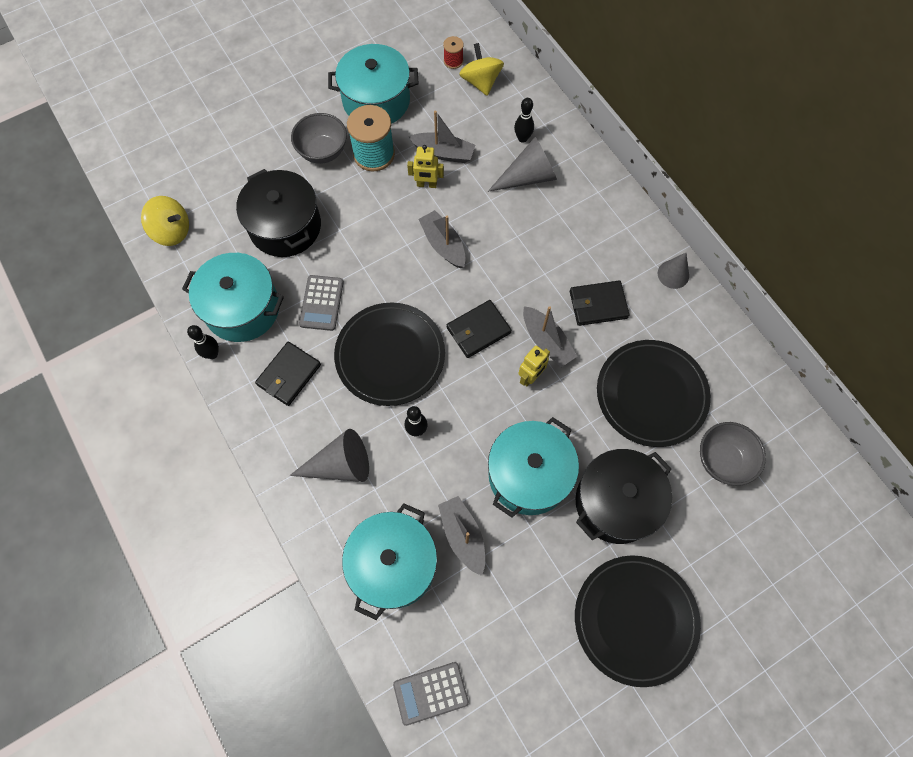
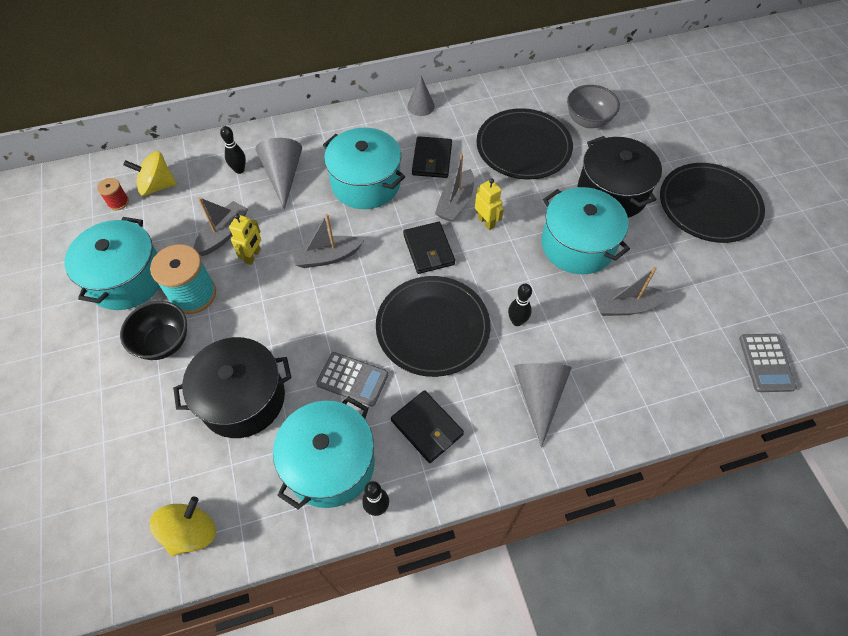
camera: 75 degrees left, 10 degrees down
grey bowl [291,113,347,164] -> black bowl [120,301,187,360]
turquoise pot [342,503,437,620] -> turquoise pot moved to [323,128,405,209]
grey boat [523,306,577,367] -> grey boat turned 135 degrees clockwise [435,154,474,222]

